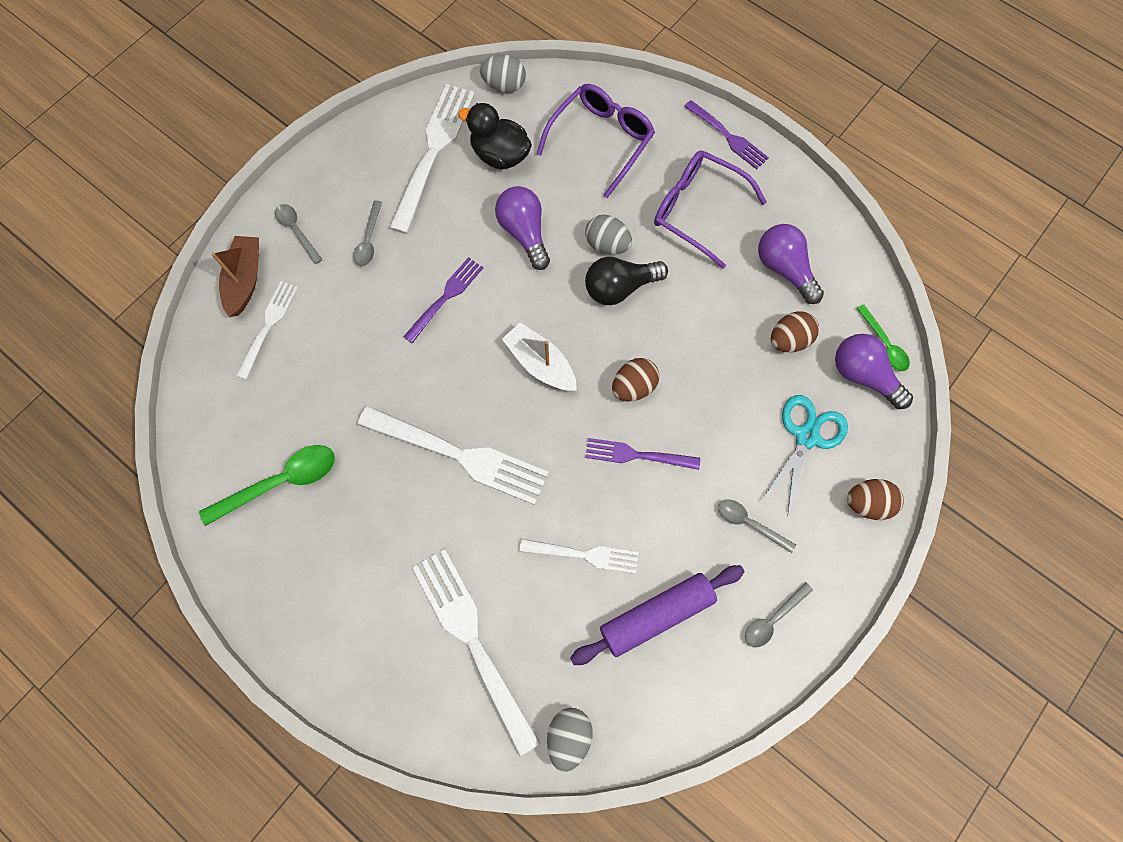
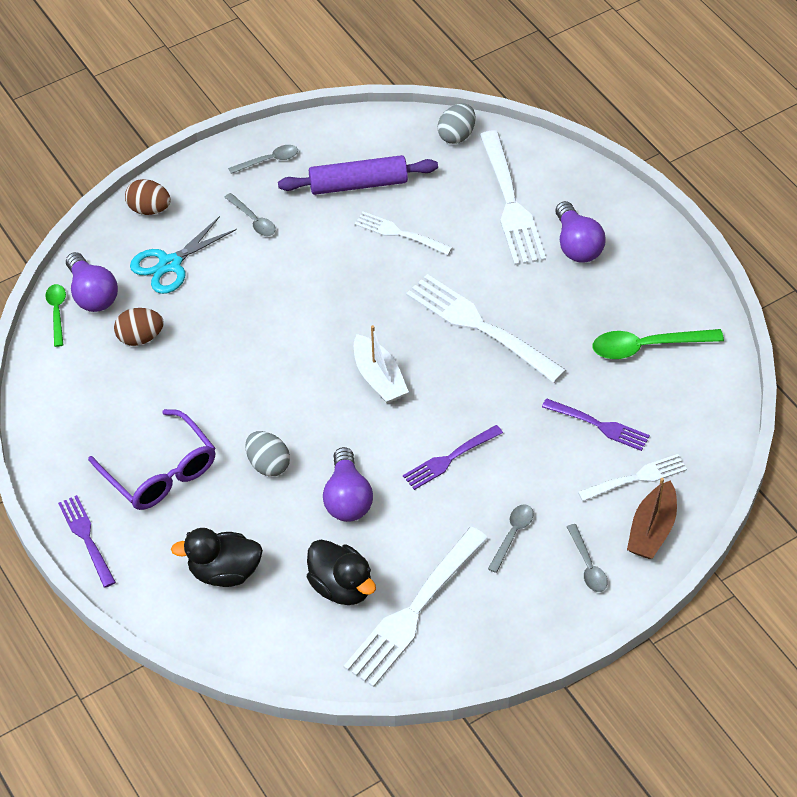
camera: 160 degrees left, 20 degrees down
white fork [236,281,298,380] -> white fork turned 150 degrees counterclockwise [578,454,687,501]
grey egg [480,54,526,93] -> none
purple glasses [537,84,655,198] -> black duck [171,528,263,587]
black light bulb [585,257,668,305] -> none
purple fork [585,438,700,470] -> purple fork moved to [542,398,650,451]
brown egg [612,358,659,402] -> none
purple light bulb [758,224,824,304] -> purple light bulb moved to [555,201,606,263]

